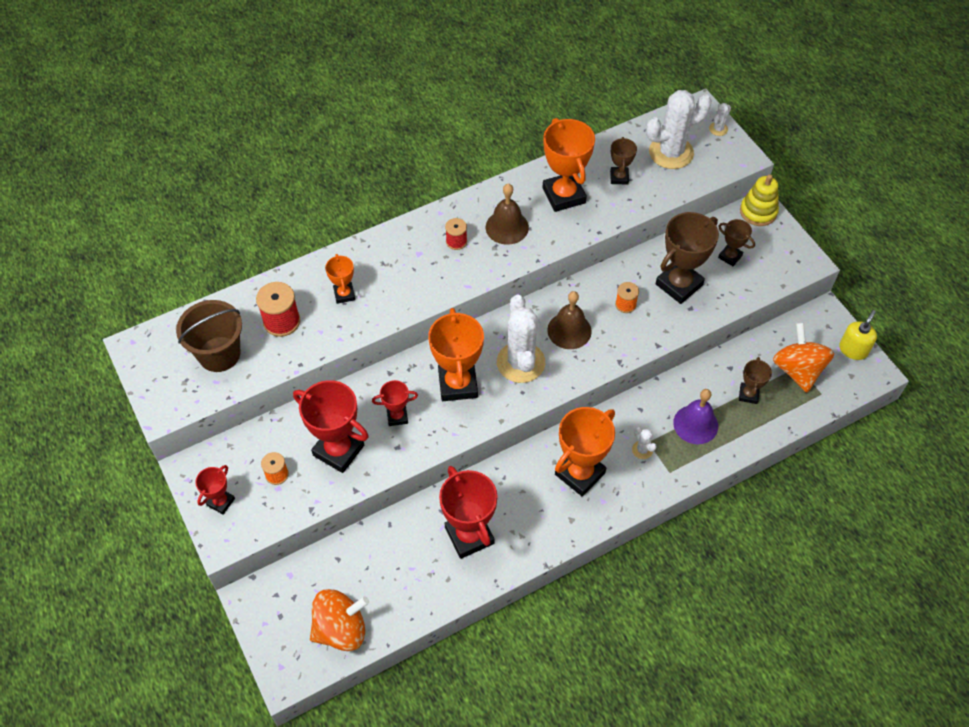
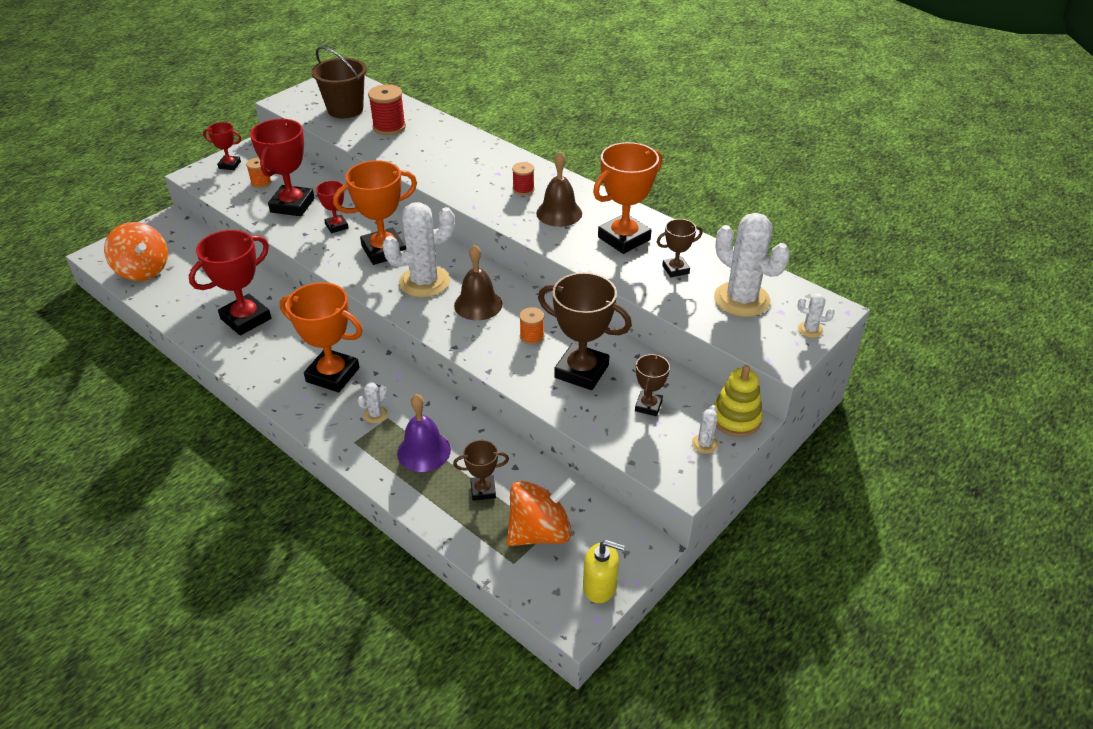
camera: 70 degrees right, 15 degrees down
orange trophy [325,254,355,304] -> none
none -> white cactus [692,405,718,454]

